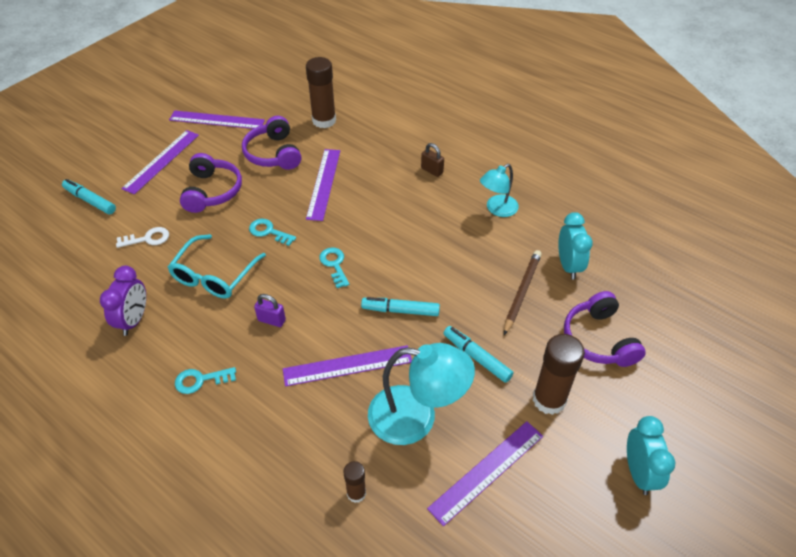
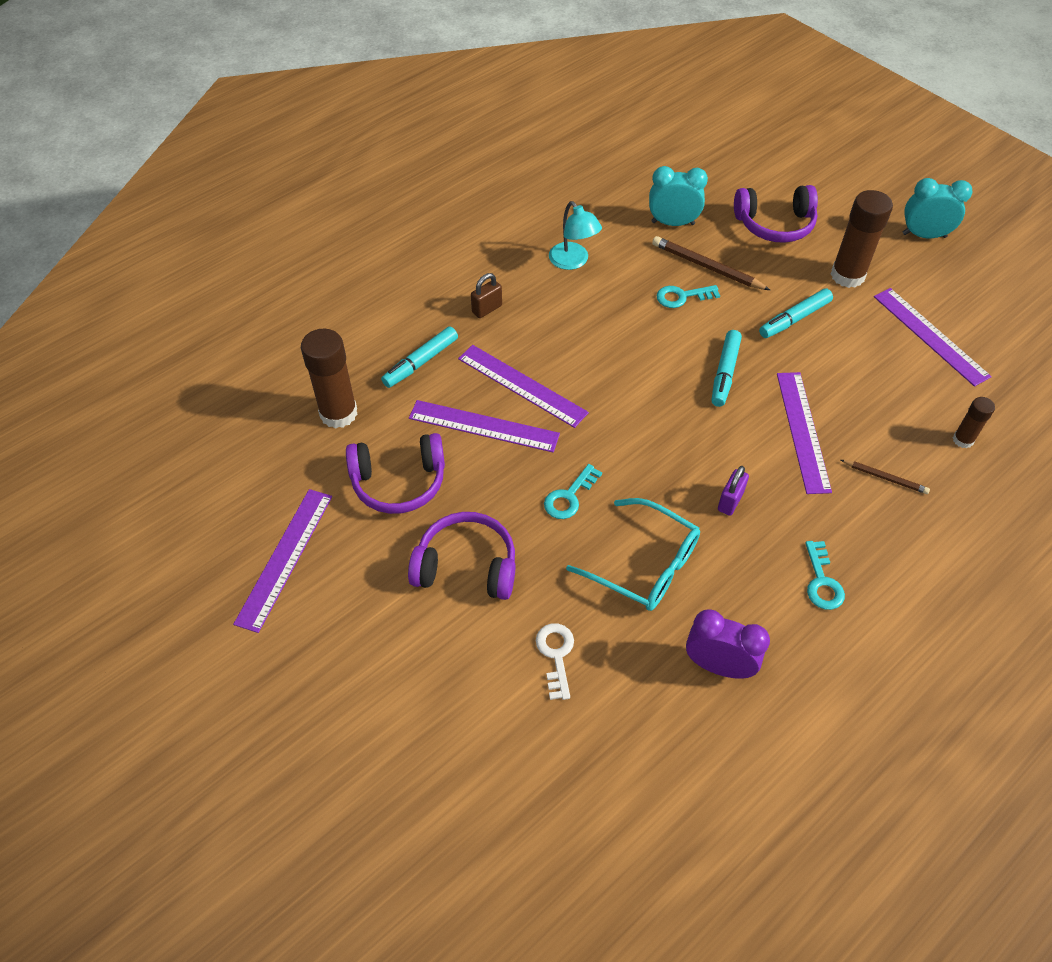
camera: 80 degrees left, 5 degrees up
turquoise marker [62,179,116,214] -> turquoise marker moved to [381,326,458,388]
purple ruler [121,130,199,195] -> purple ruler moved to [458,345,589,428]
turquoise key [319,247,350,288] -> turquoise key moved to [657,285,720,308]
turquoise lamp [368,343,475,445] -> none
none -> brown pencil [841,460,930,494]

